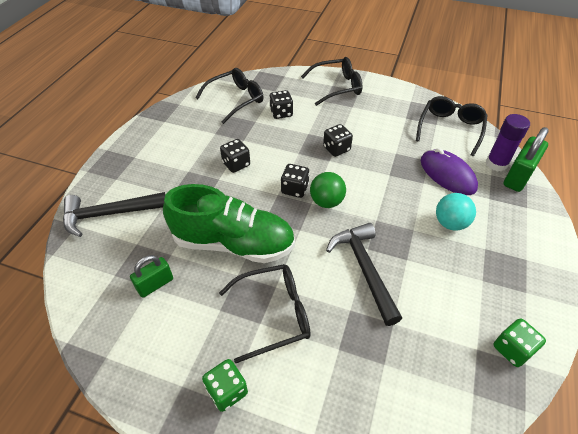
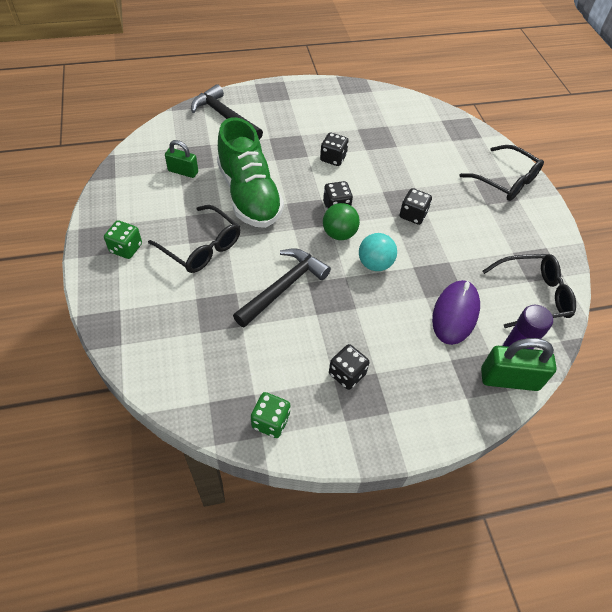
camera: 55 degrees right, 5 degrees up
black glasses [195,68,263,124] -> none
black dice [269,90,293,119] -> black dice moved to [329,344,370,390]
turquoise ball [436,193,476,231] -> turquoise ball moved to [359,233,397,271]

